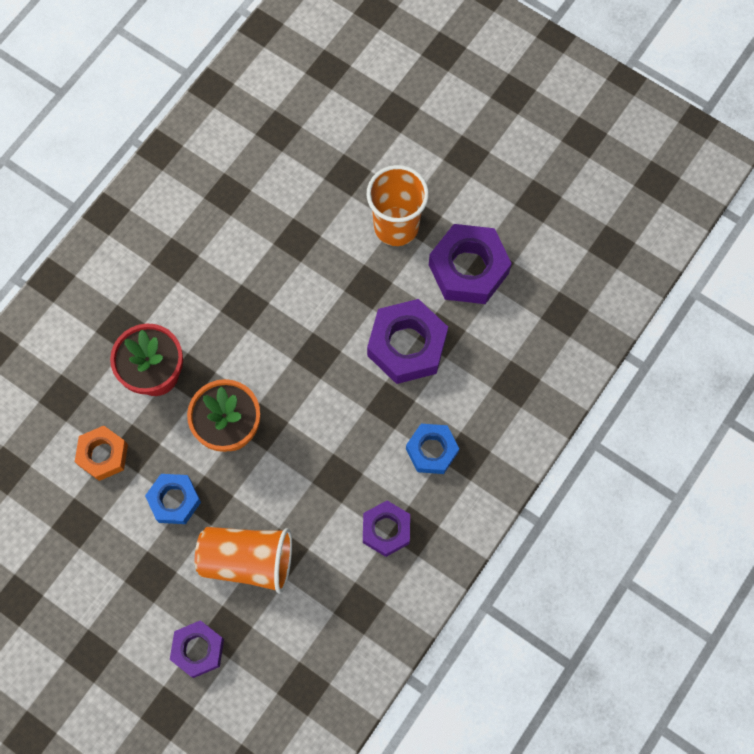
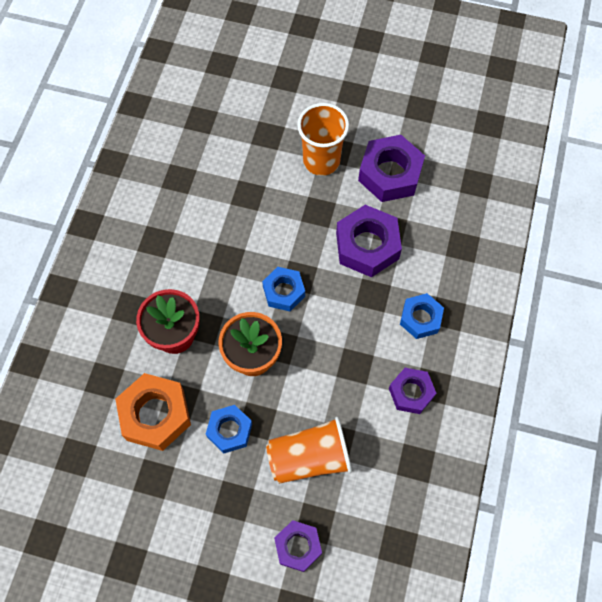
camera: 20 degrees left, 5 degrees down
orange nut [75,426,128,481] -> orange nut [115,373,191,451], size x1.61
none -> blue nut [262,267,305,311]

